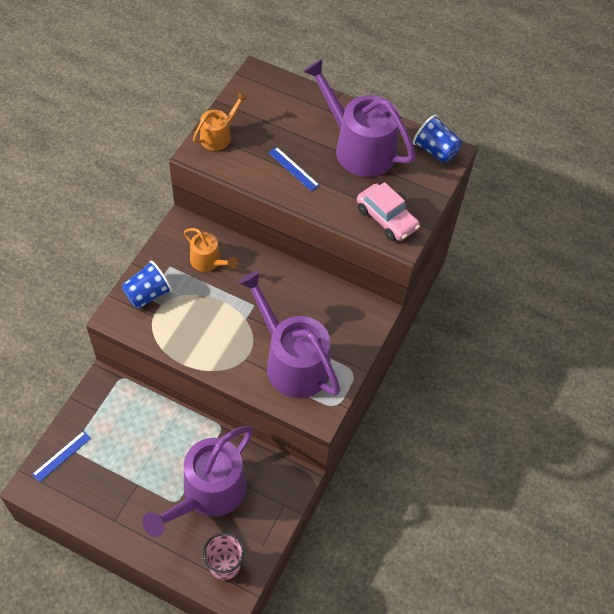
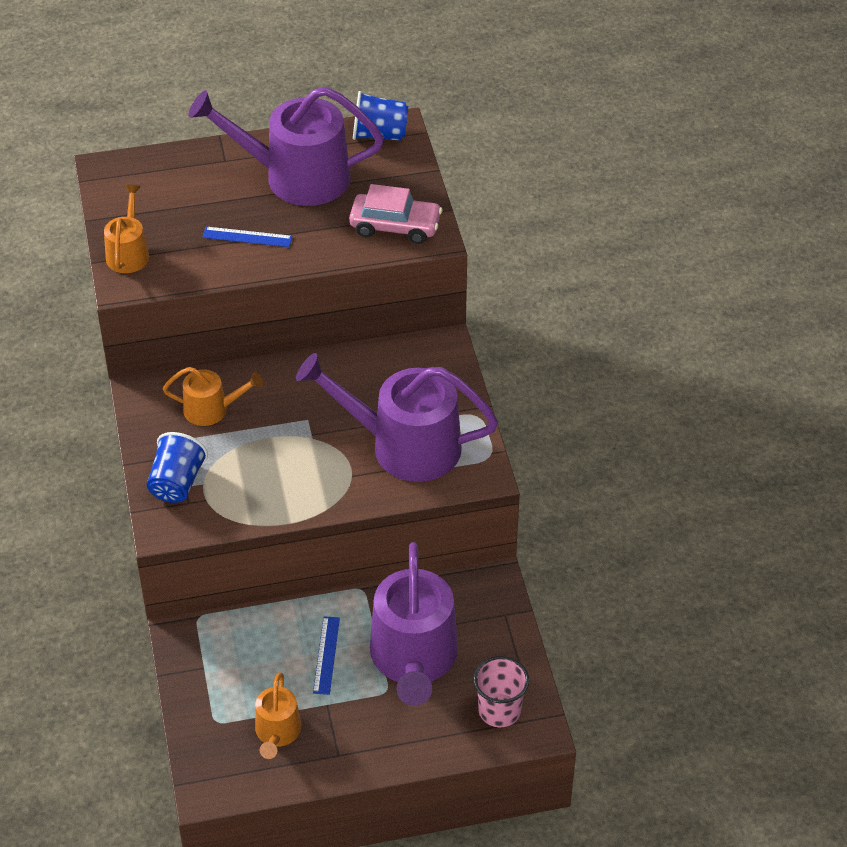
camera: 35 degrees left, 10 degrees down
blue ruler [32,431,91,482] -> blue ruler moved to [313,616,340,695]
none -> orange watering can [255,672,301,759]

